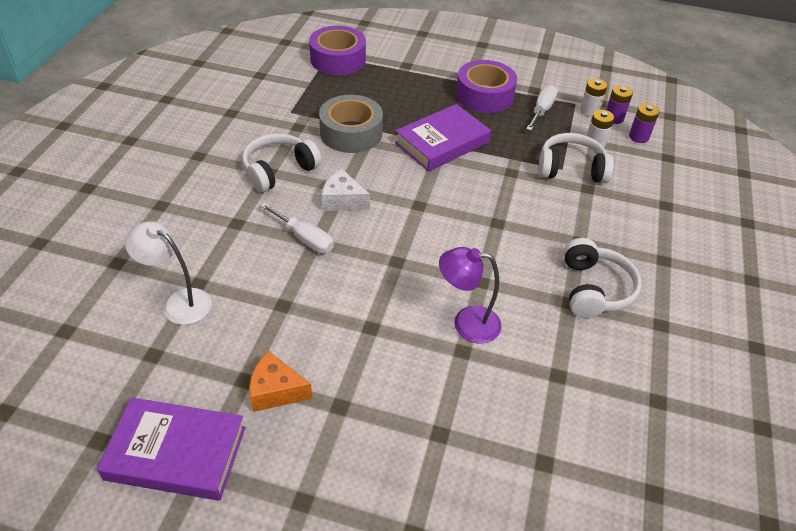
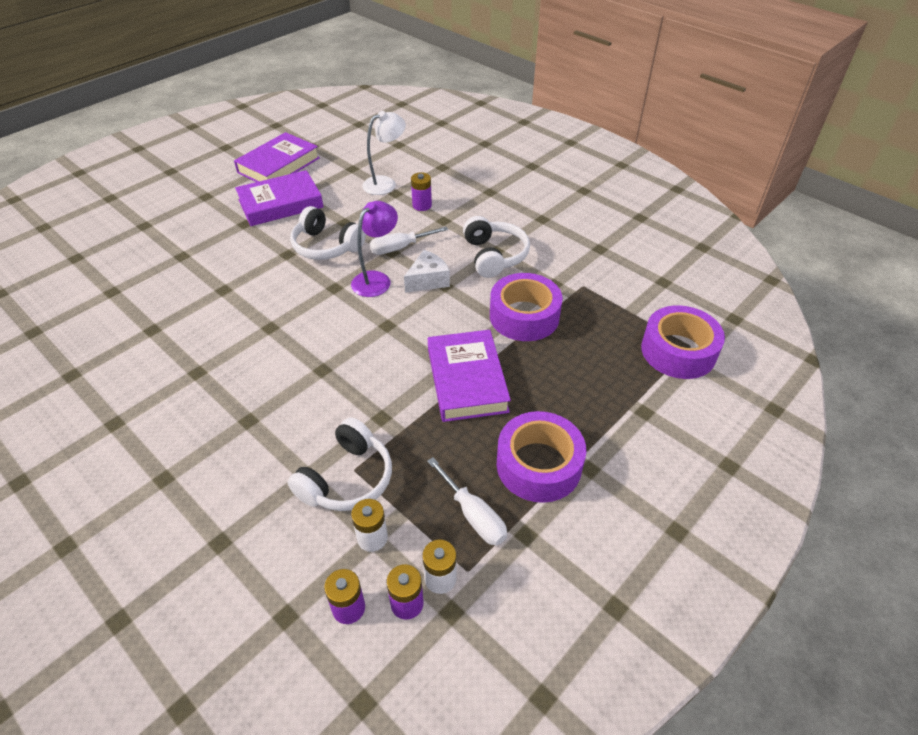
camera: 120 degrees right, 0 degrees up
orange cheese [249,351,313,412] -> purple book [235,170,323,226]
grey tape [319,95,383,153] -> purple tape [490,273,563,341]
purple lamp [439,247,502,344] -> purple lamp moved to [351,201,398,297]
white headphones [564,238,642,318] -> white headphones moved to [290,206,366,260]
none -> purple battery [411,172,432,211]

